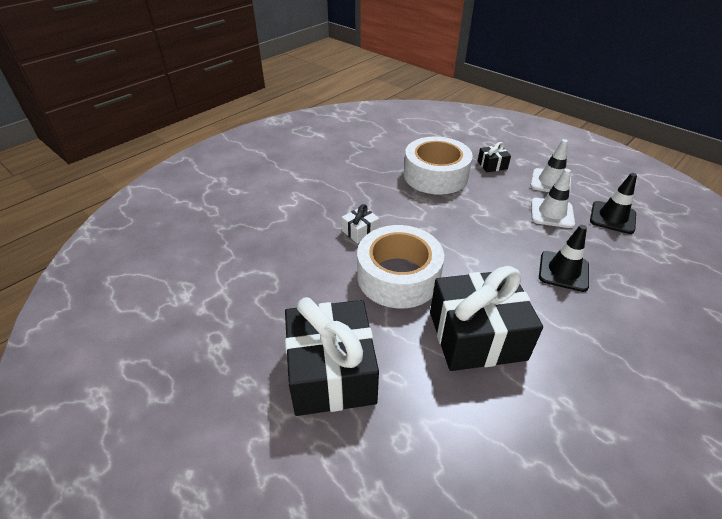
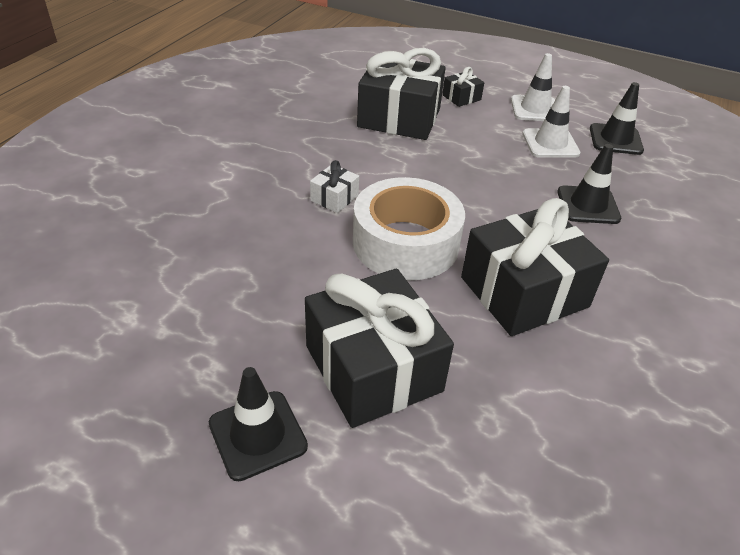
camera: 20 degrees left, 0 degrees up
white tape [404,137,473,195] -> black gift [357,48,445,140]
none -> black traffic cone [209,367,308,481]

